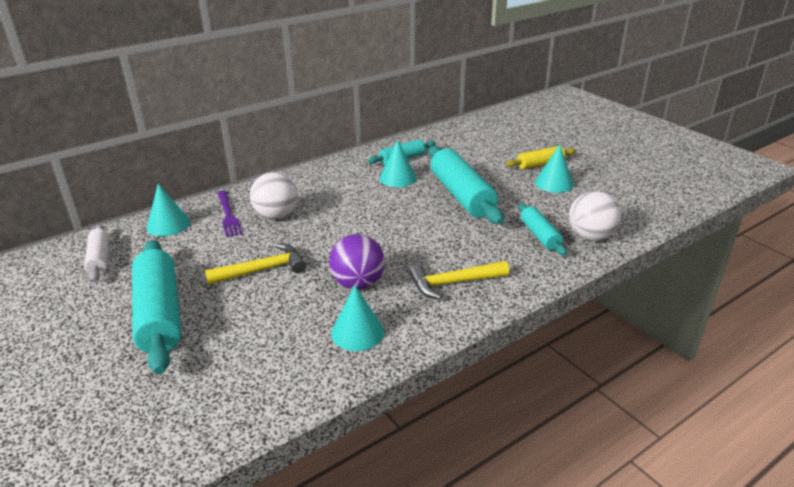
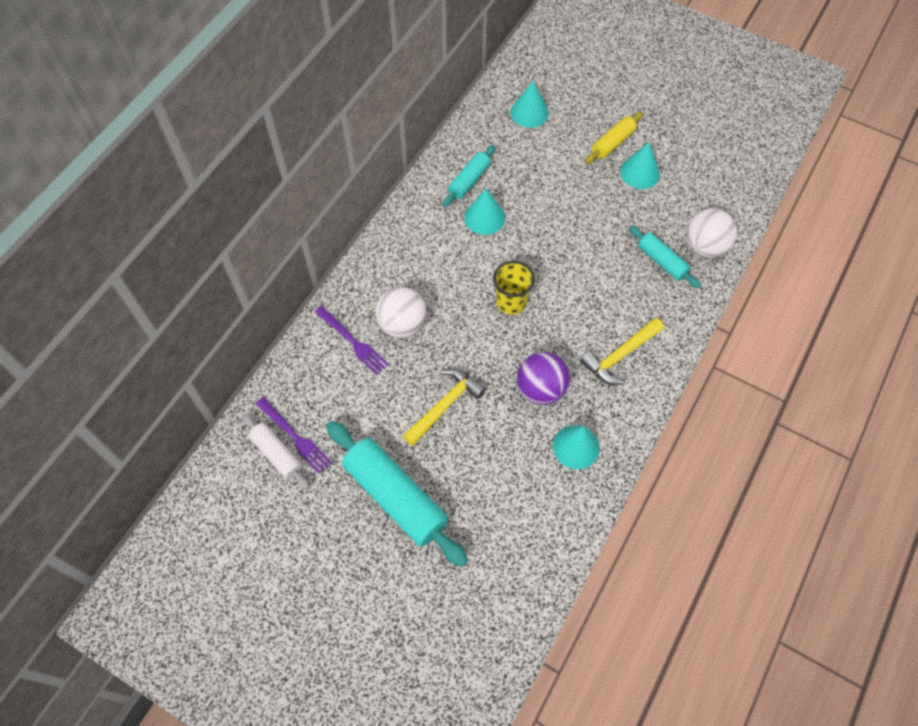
camera: 25 degrees left, 30 degrees up
turquoise cone [147,183,190,236] -> turquoise cone moved to [510,81,549,128]
turquoise rolling pin [429,146,504,225] -> none
none -> purple fork [256,397,332,474]
none -> yellow cup [493,261,535,314]

